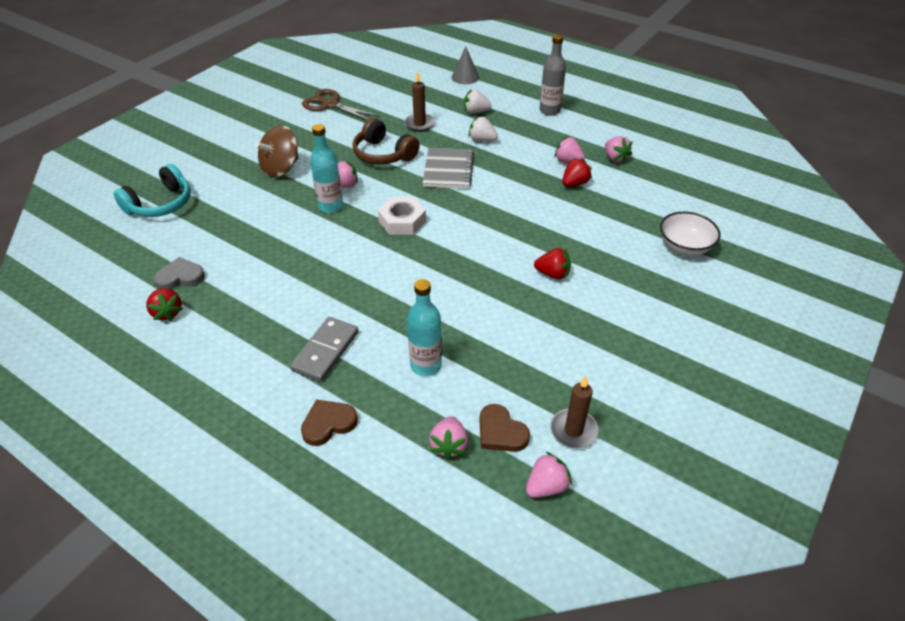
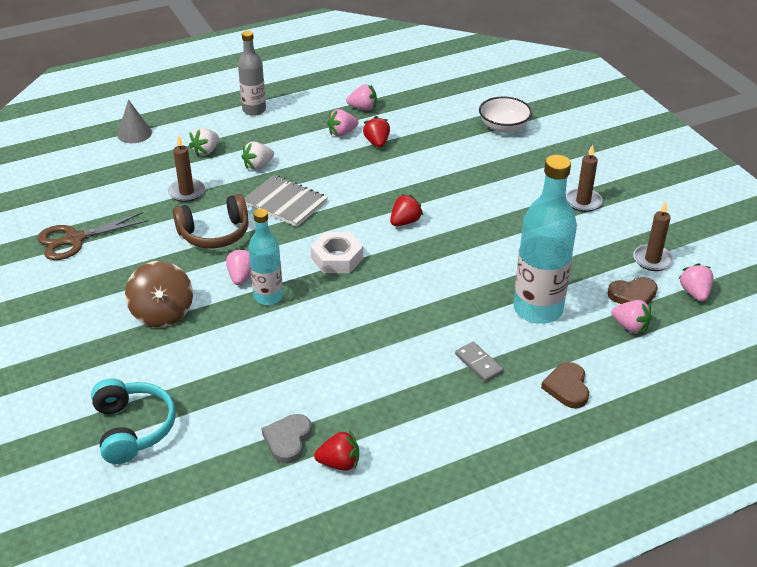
camera: 60 degrees left, 5 degrees down
grey domino [290,317,358,382] -> grey domino [455,342,504,382], size x0.65
turquoise bottle [407,279,442,376] -> turquoise bottle [514,155,577,324], size x1.67
red strawberry [534,248,571,279] -> red strawberry moved to [390,194,423,226]
none -> brown candle [566,144,603,212]

